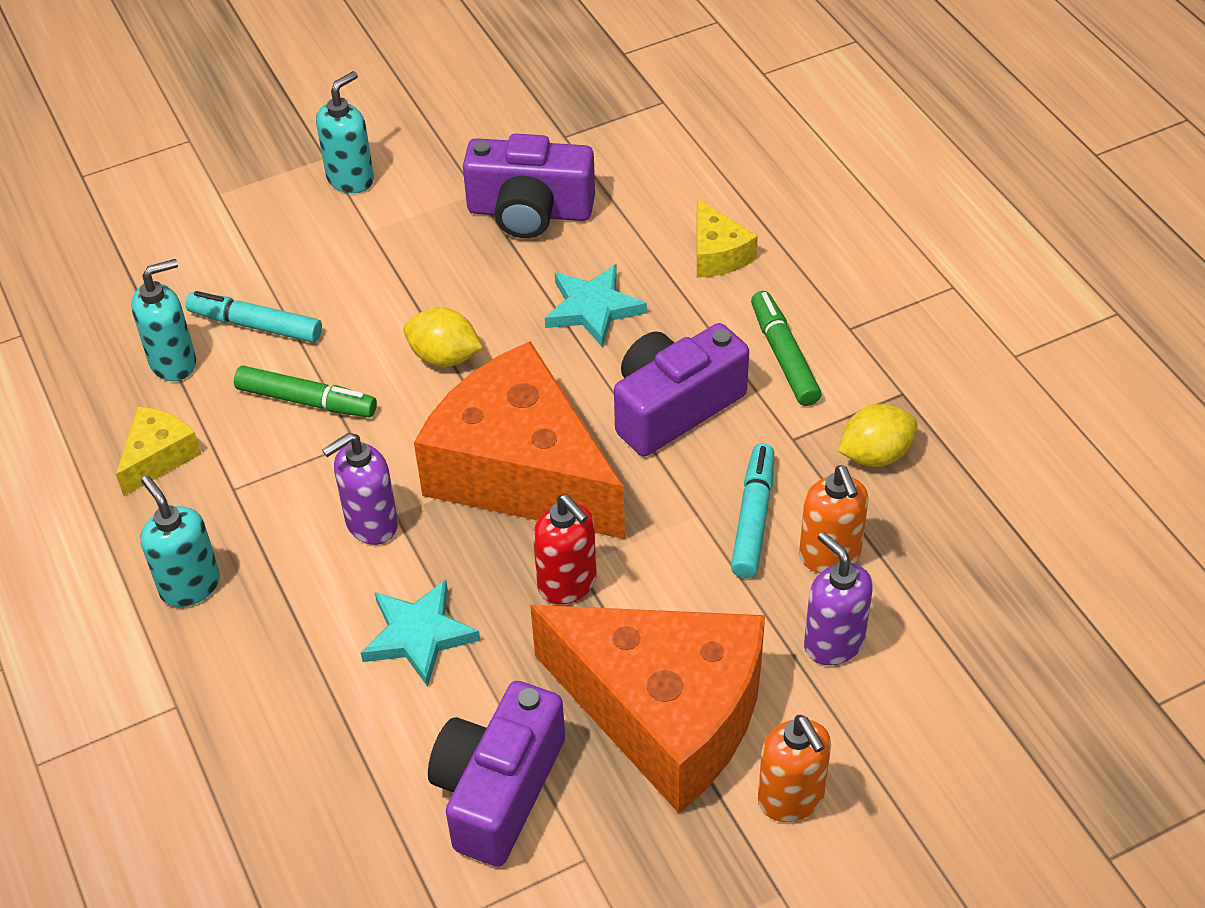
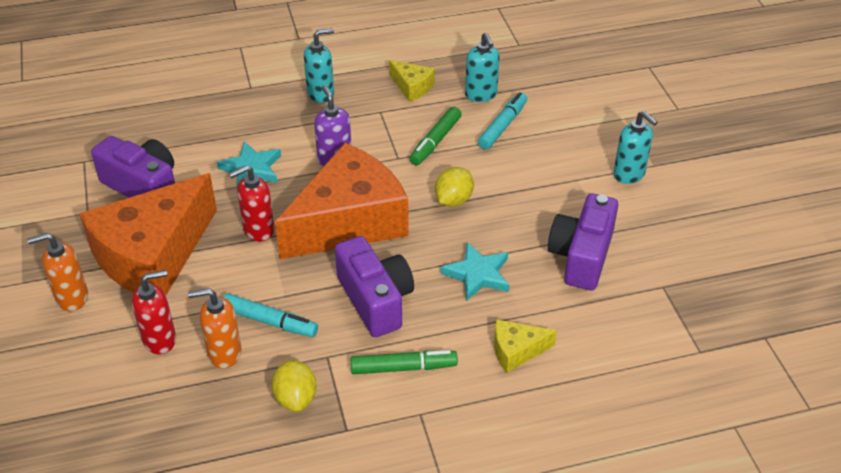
camera: 100 degrees right, 5 degrees down
purple soap dispenser [804,532,873,665] -> red soap dispenser [132,270,176,354]

